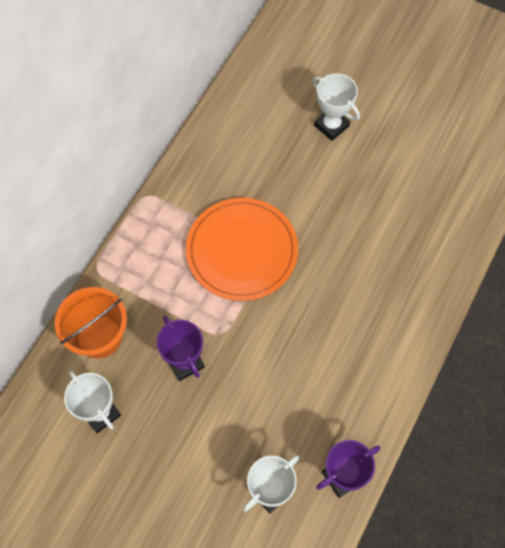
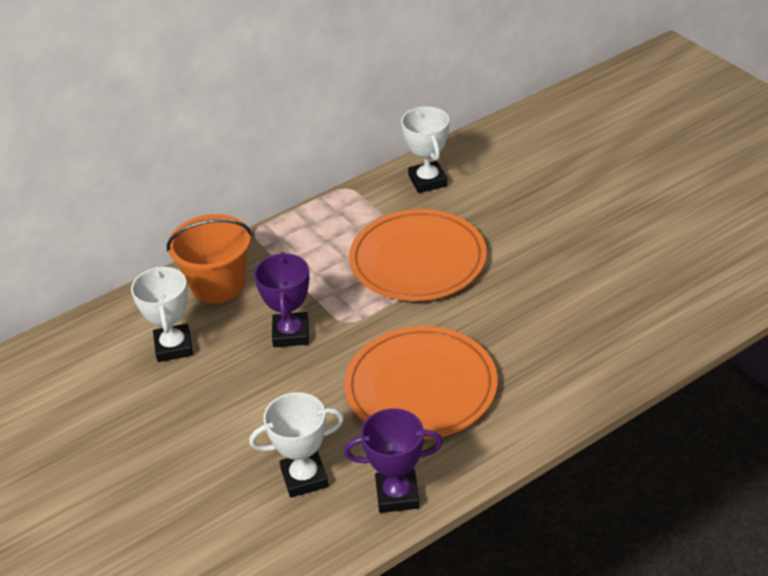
camera: 30 degrees right, 25 degrees down
white trophy [313,73,360,141] -> white trophy moved to [401,106,449,193]
none -> orange plate [344,326,497,440]

